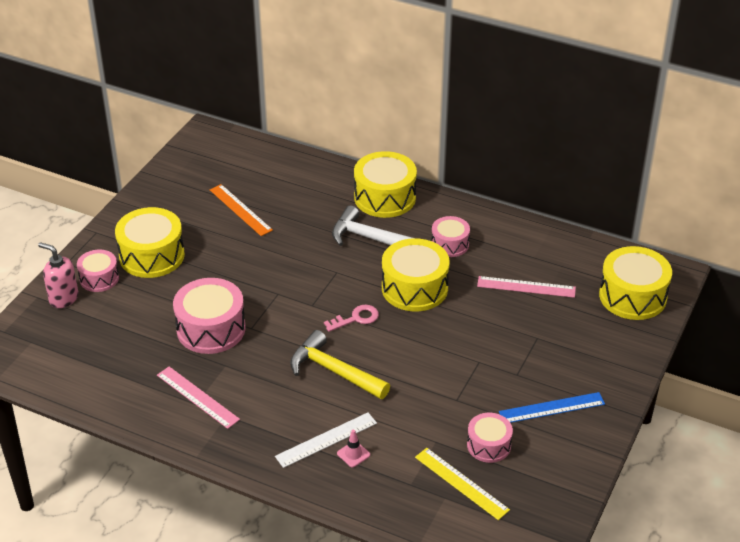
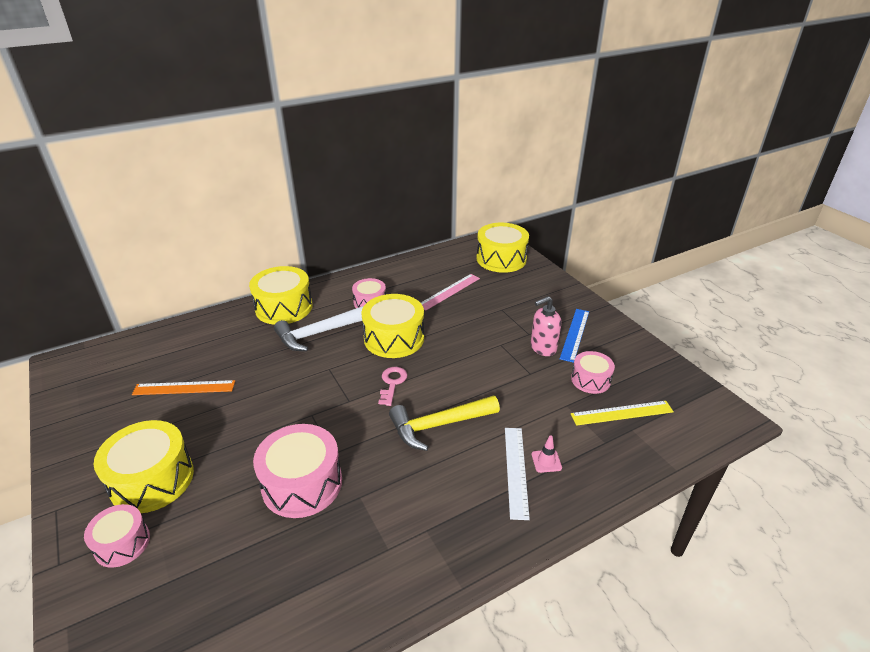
camera: 55 degrees left, 5 degrees down
pink soap dispenser [38,242,78,308] -> pink soap dispenser moved to [531,296,561,356]
pink ruler [157,366,240,429] -> none

